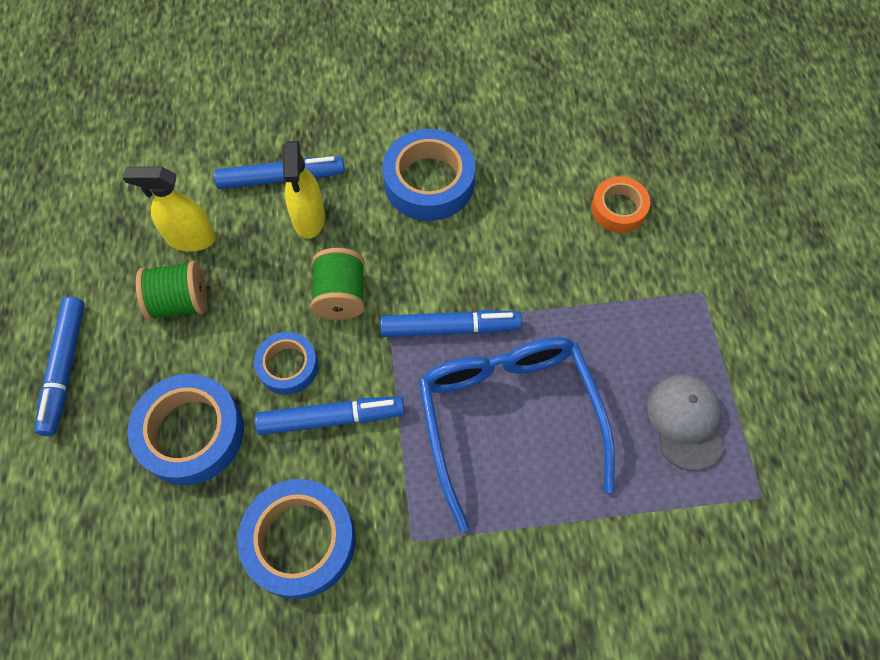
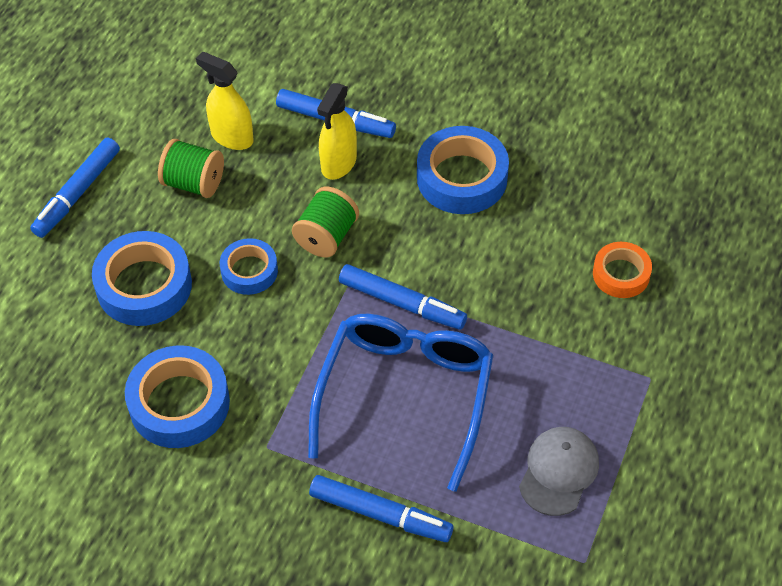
camera: 30 degrees right, 10 degrees down
blue marker [255,396,405,435] -> blue marker moved to [309,475,454,542]

